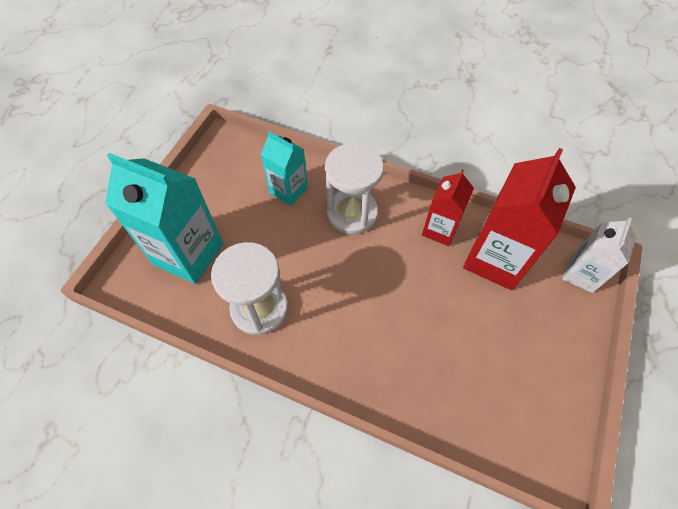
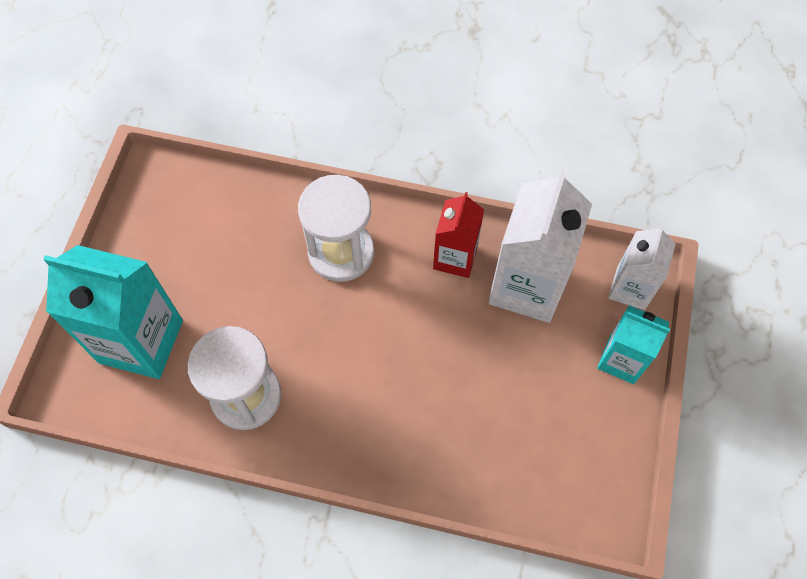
camera: 10 degrees left, 5 degrees up
turquoise carton [261,131,308,206] -> turquoise carton moved to [597,305,670,384]
red carton [463,148,576,290] -> white carton [488,169,592,323]

